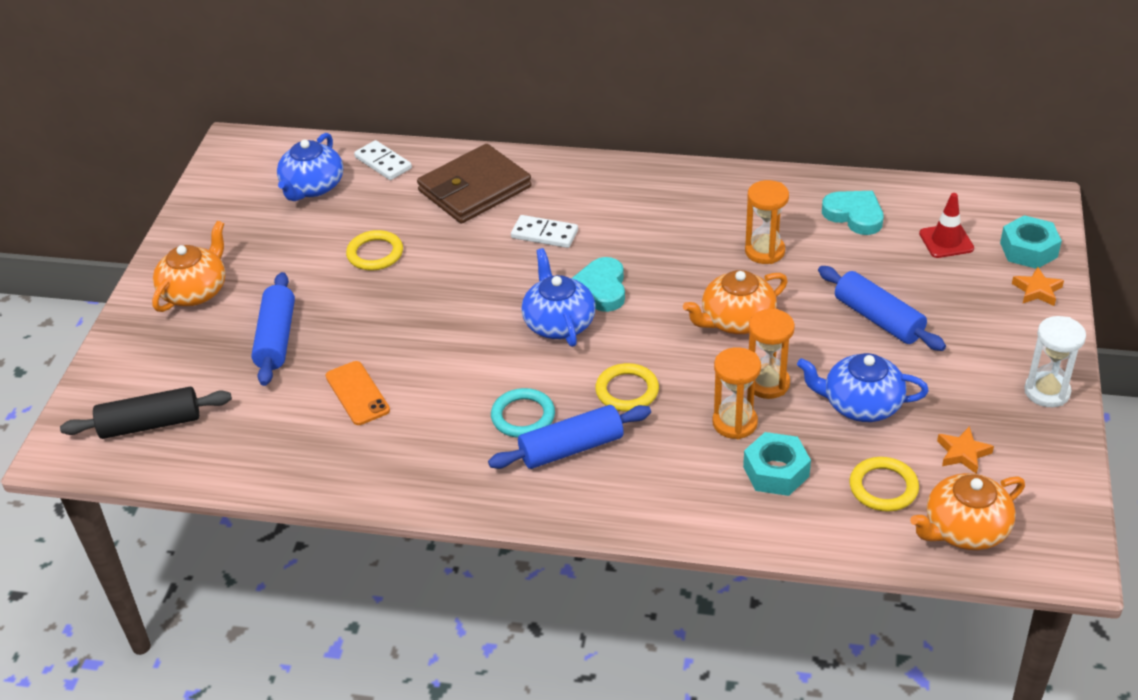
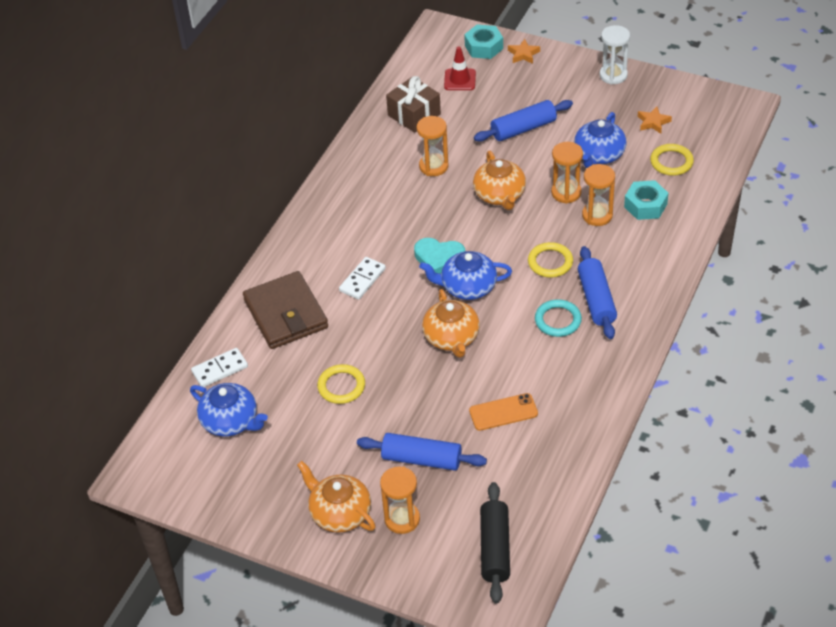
camera: 75 degrees left, 5 degrees up
turquoise heart [822,191,884,235] -> brown gift [386,76,441,133]
orange teapot [910,473,1025,550] -> orange teapot moved to [422,289,480,358]
none -> orange hourglass [380,466,420,534]

